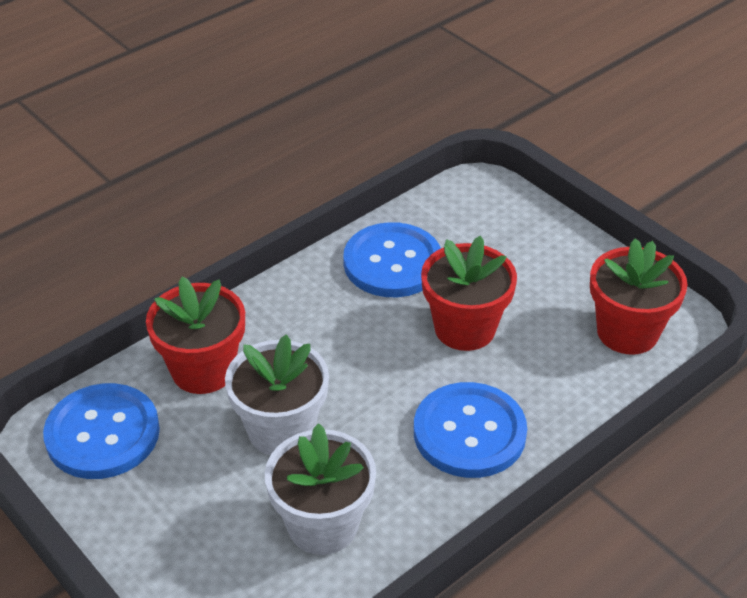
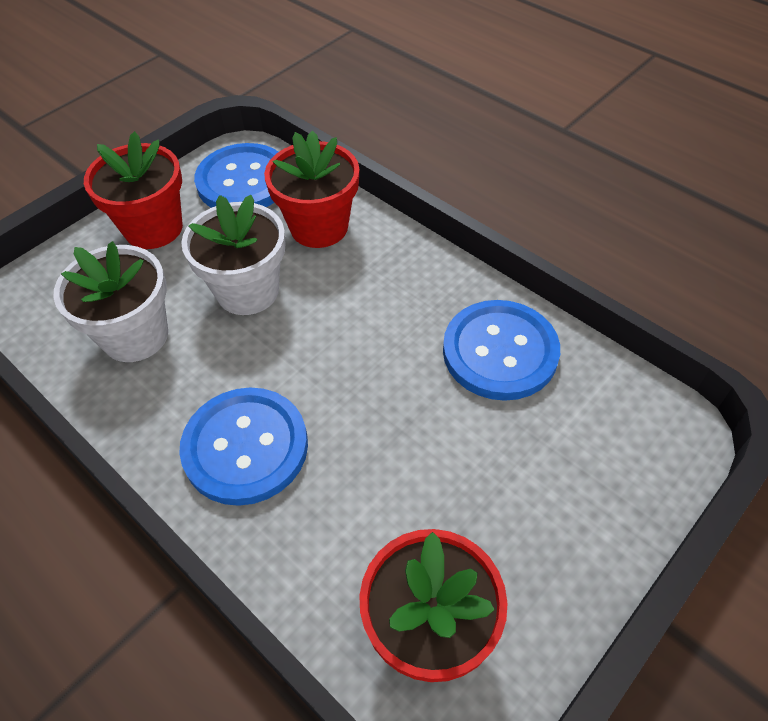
camera: 85 degrees right, 10 degrees up
red flower pot [421,236,517,351] -> red flower pot moved to [84,131,183,249]

